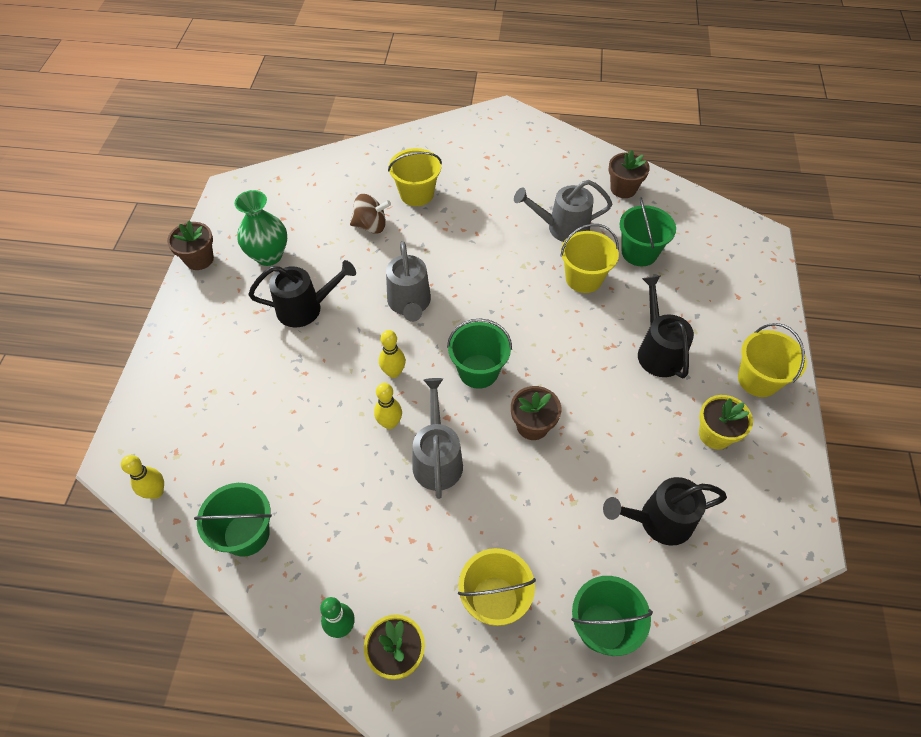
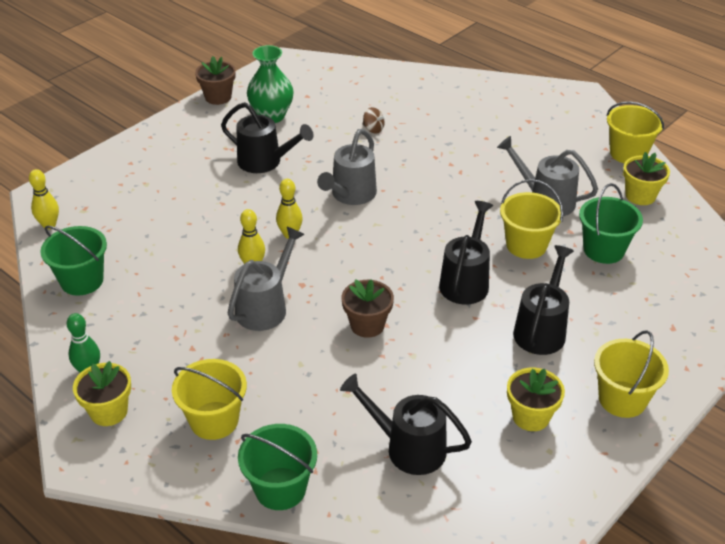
camera: 35 degrees right, 15 degrees down
brown spinning top [350,194,391,234] -> brown spinning top [363,107,386,134], size x0.63
yellow bucket [388,148,442,206] -> yellow bucket moved to [606,101,664,163]
green bucket [447,318,512,389] -> none
brown flower pot [609,150,650,198] -> yellow flower pot [623,152,670,205]
none -> black watering can [439,201,493,305]

